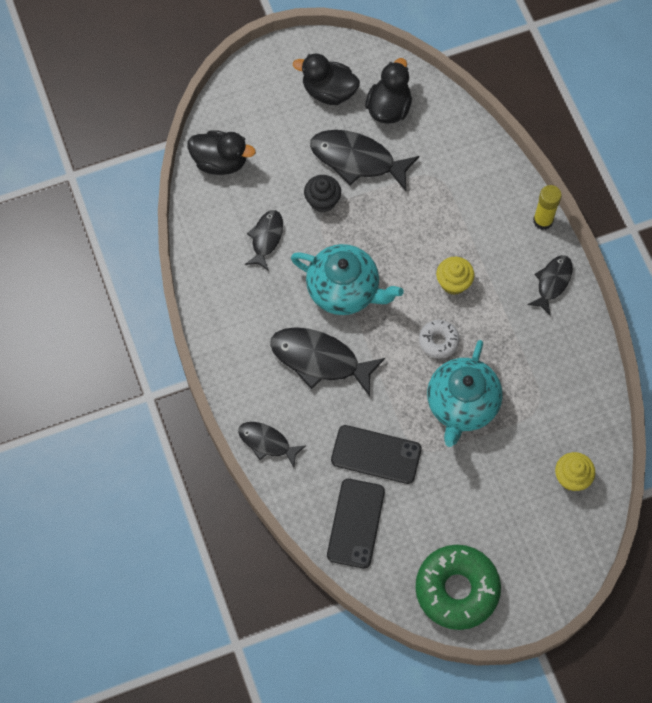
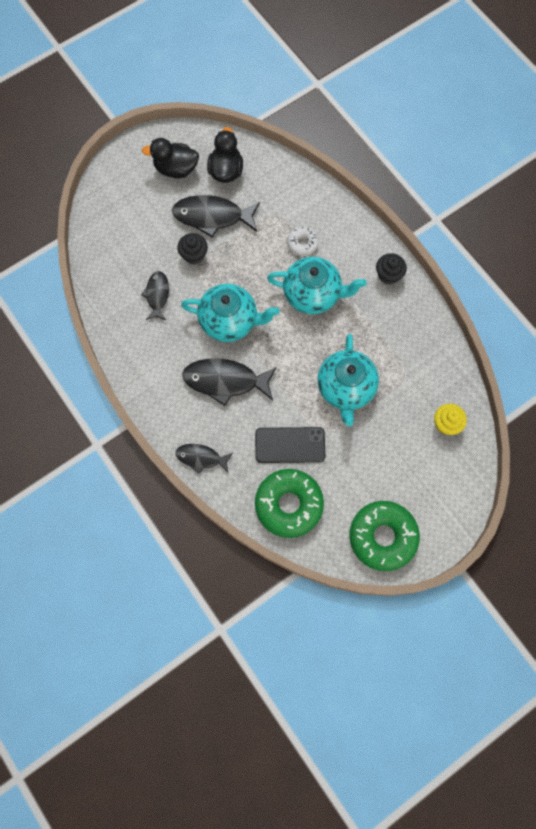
camera: 15 degrees left, 5 degrees up
black duck [187,130,256,175] -> none
black phone [327,479,385,568] -> green donut [255,469,324,538]
white donut [419,320,460,359] -> white donut moved to [287,226,319,256]
yellow cupcake [436,257,475,295] -> turquoise teapot [267,257,367,314]
black fish [528,255,573,315] -> black cupcake [376,253,407,285]
yellow glue stick [533,185,562,230] -> none

